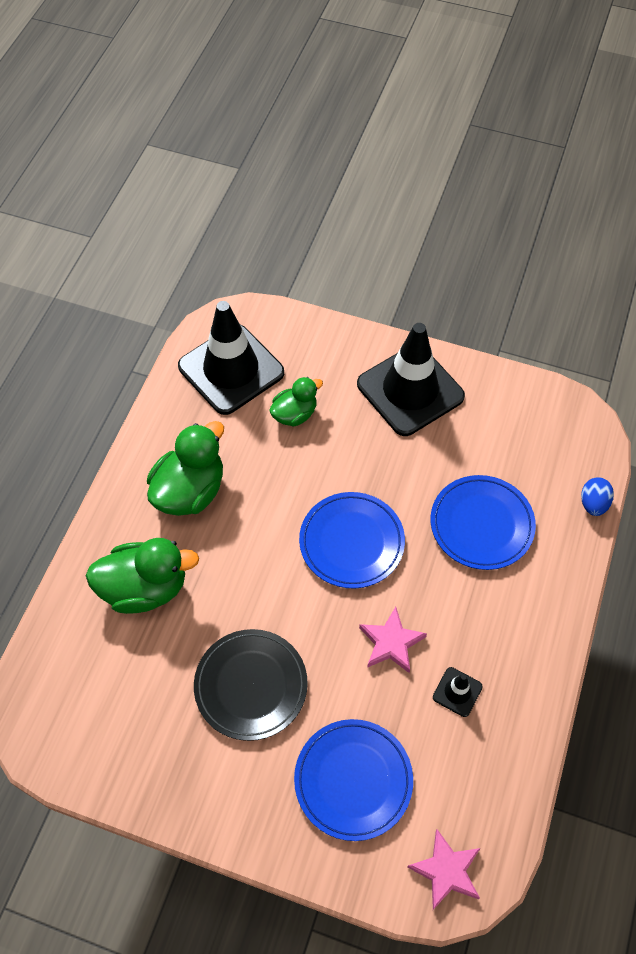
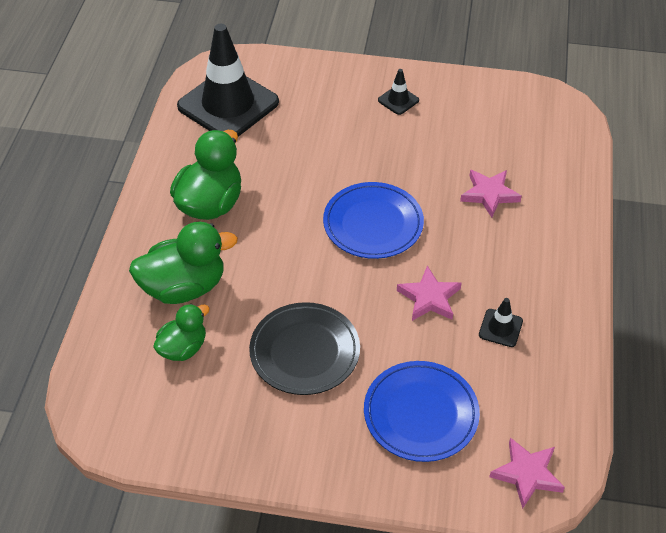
camera: 10 degrees left, 10 degrees down
green duck [269,377,323,427] -> green duck moved to [153,304,210,361]
black traffic cone [357,323,465,436] -> black traffic cone [378,69,419,115], size x0.41
blue plate [431,475,536,570] -> pink star [460,170,522,218]
blue egg [581,477,614,516] -> none

